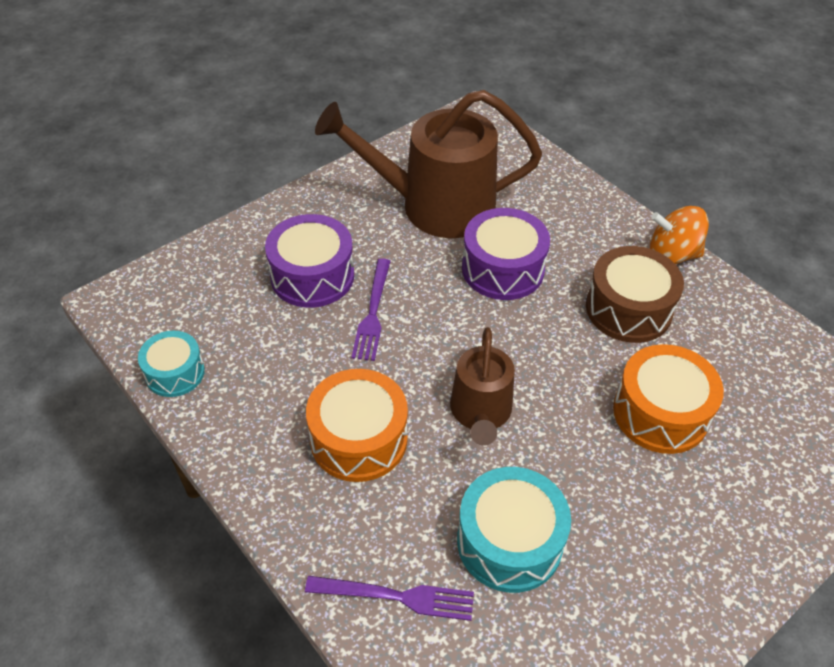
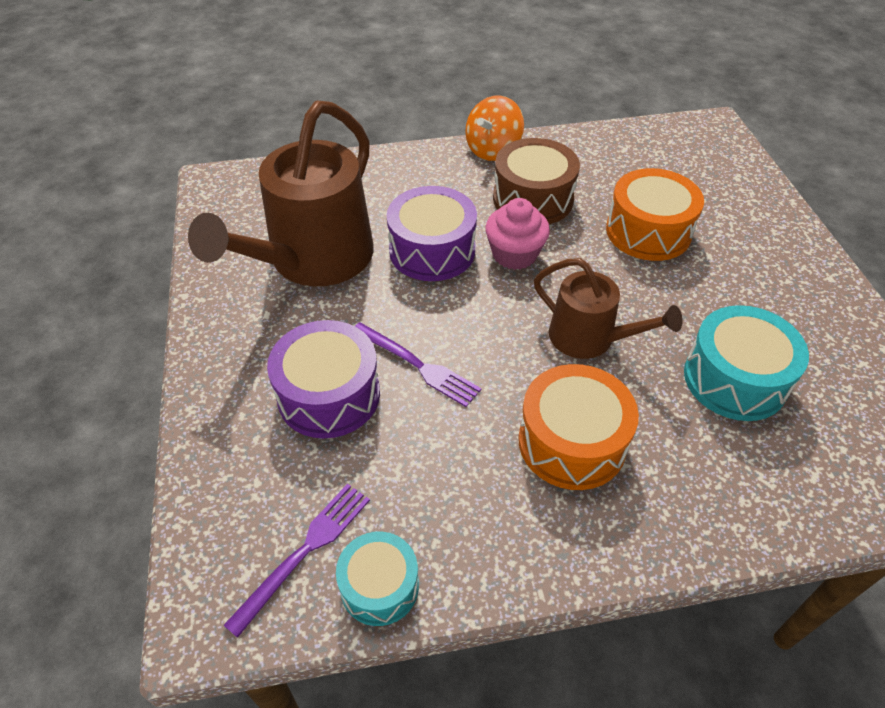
camera: 60 degrees left, 0 degrees up
purple fork [305,576,474,621] -> purple fork moved to [223,483,370,638]
none -> pink cupcake [485,198,550,270]

